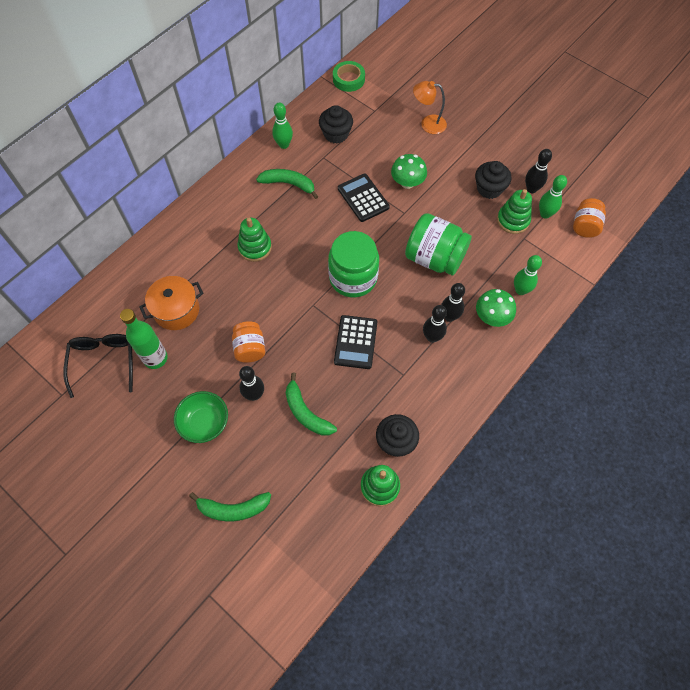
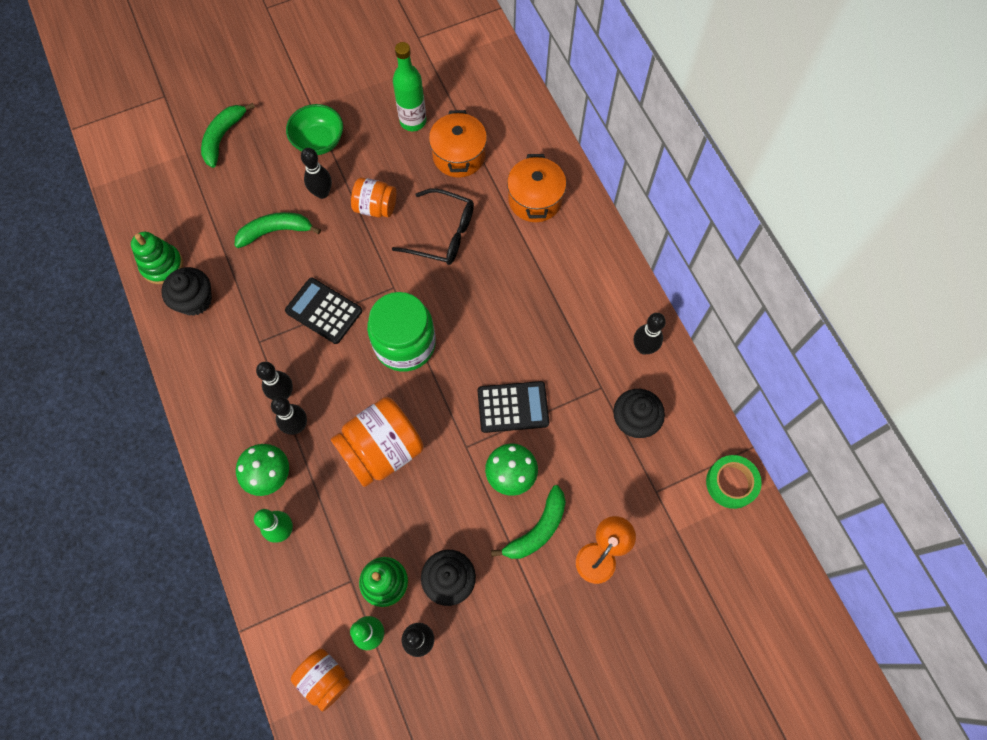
camera: 115 degrees right, 5 degrees up
black glasses [63,334,133,398] -> black glasses moved to [392,189,474,265]
green stacking toy [237,218,272,262] -> none
green banana [256,169,318,199] -> green banana moved to [491,485,566,559]
green bowling pin [272,103,293,149] -> black bowling pin [634,313,666,354]
green jar [405,213,472,275] -> orange jar [331,397,424,487]
none -> orange pot [507,154,566,222]

